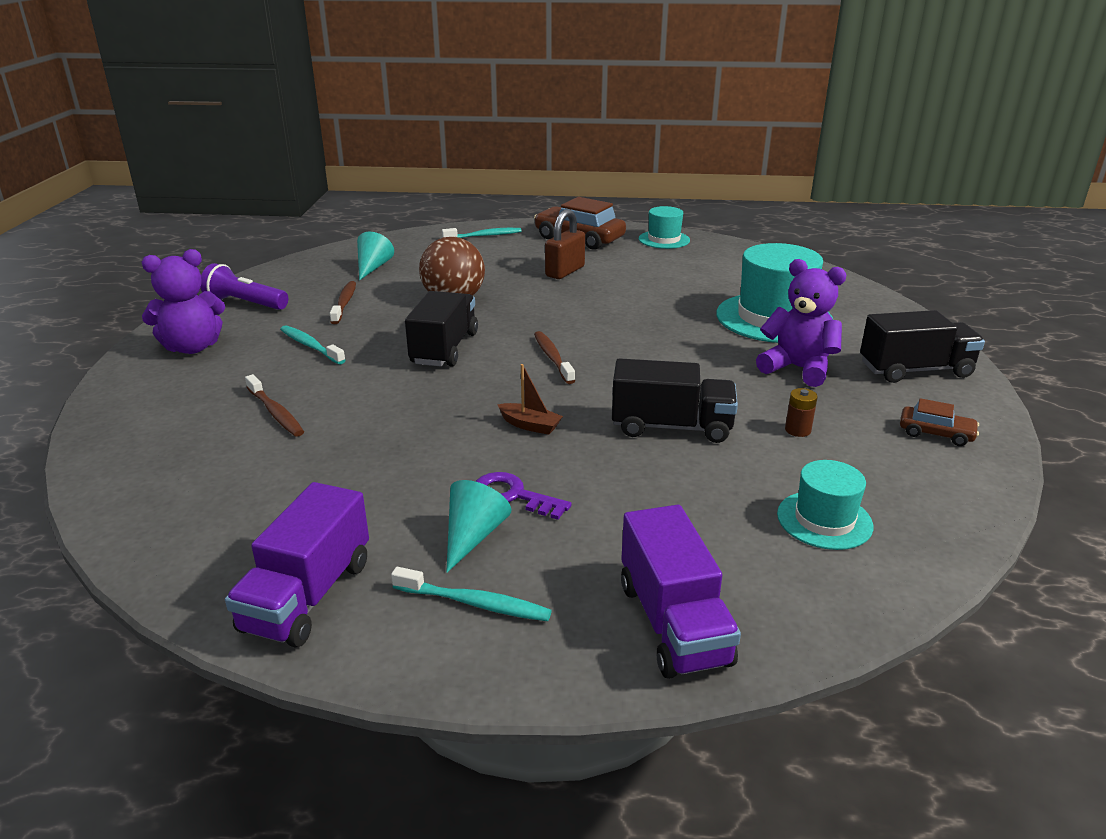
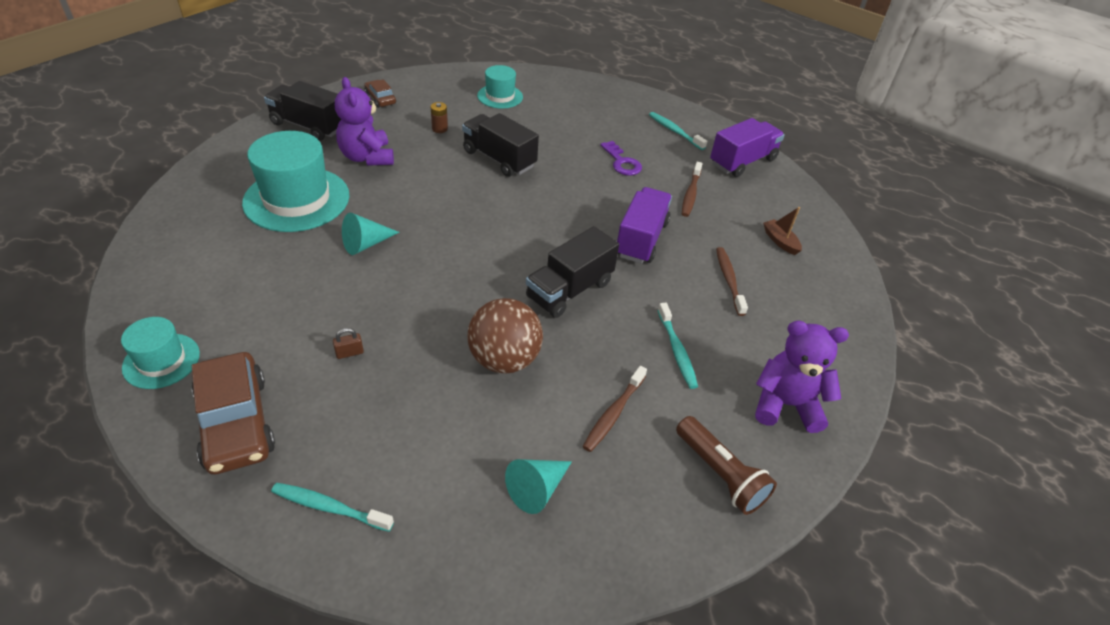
camera: 150 degrees left, 15 degrees up
purple flashlight [200,263,288,310] -> brown flashlight [676,416,777,515]
turquoise cone [446,480,512,573] -> turquoise cone moved to [342,213,399,255]
brown boat [497,364,563,435] -> brown boat moved to [763,207,802,255]
brown toothbrush [534,331,575,384] -> brown toothbrush moved to [682,162,703,217]
brown padlock [545,209,585,279] -> brown padlock [333,328,364,359], size x0.46
purple truck [621,505,741,679] -> purple truck moved to [617,187,672,264]

